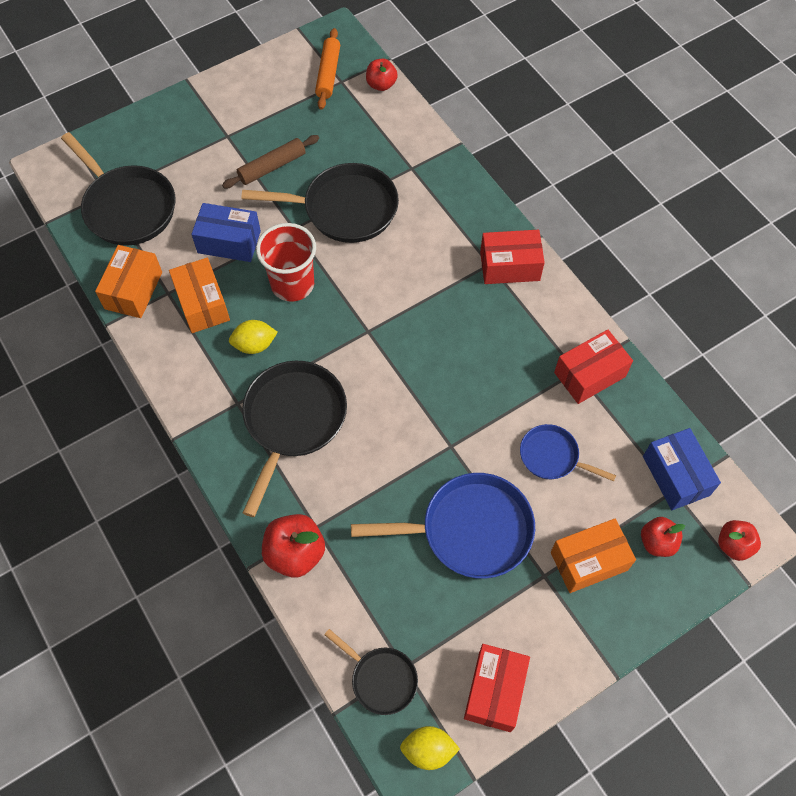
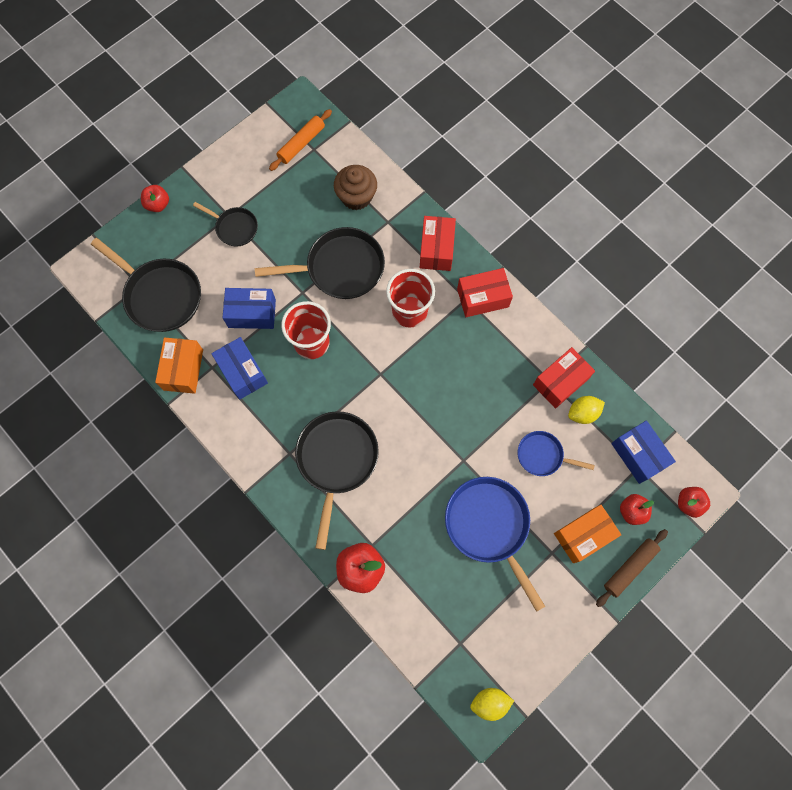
camera: 10 degrees left, 10 degrees up
orange box [169,258,230,333] -> blue box [211,337,268,400]
brown rolling pin [222,135,319,188] -> brown rolling pin moved to [596,529,668,607]
yellow lemon [229,320,278,354] -> yellow lemon moved to [568,396,605,424]
orange rolling pin [315,28,340,110] -> orange rolling pin turned 45 degrees clockwise [269,109,332,171]
black pan [324,629,418,715] -> black pan moved to [193,202,258,247]
blue pan [351,473,535,579] -> blue pan turned 105 degrees counterclockwise [445,477,545,612]
red apple [366,59,398,91] -> red apple moved to [141,185,169,212]
red box [464,644,530,732] -> red box moved to [420,216,456,271]
none -> brown cupcake [334,165,377,210]
none -> red cup [386,269,435,328]

